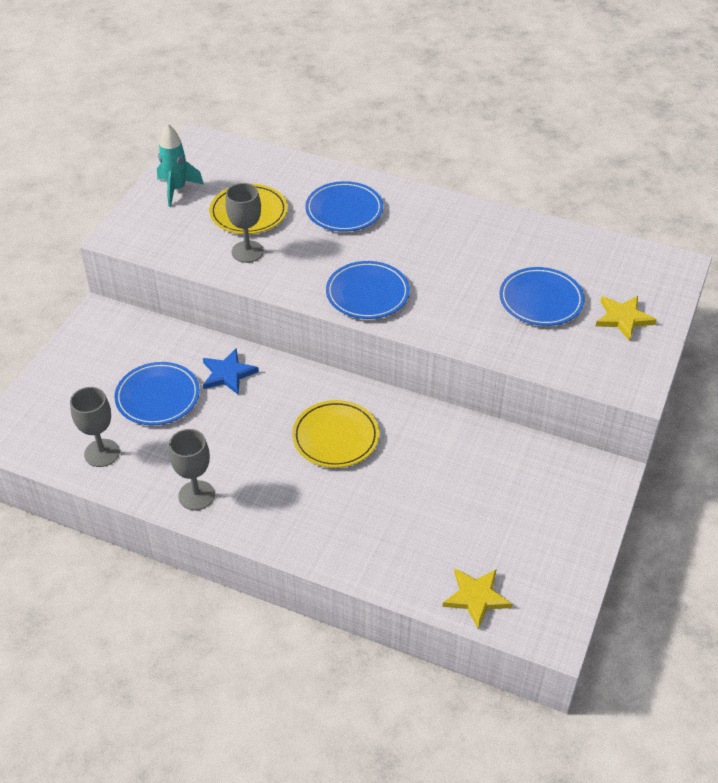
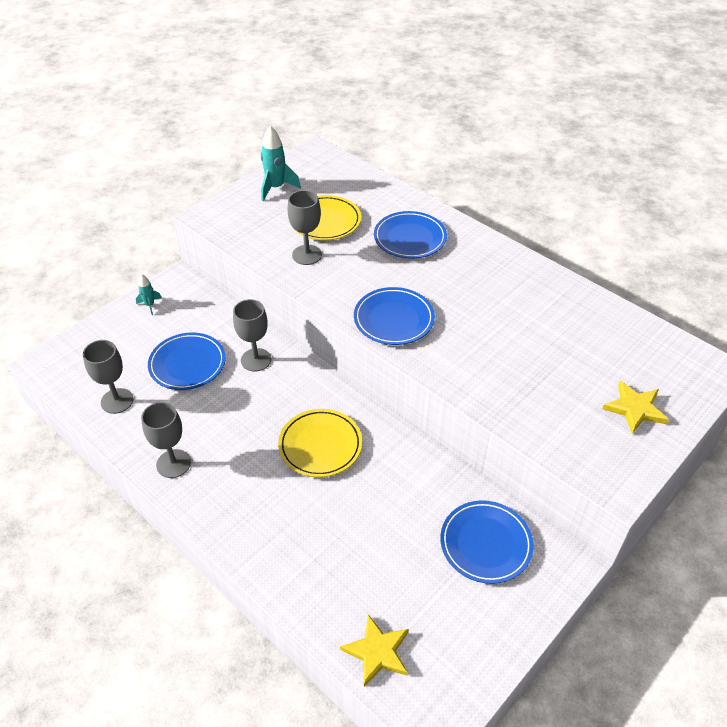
camera: 20 degrees right, 0 degrees up
blue star [203,348,259,395] -> grey goblet [233,299,271,372]
blue plate [499,267,585,326] -> blue plate moved to [440,500,534,584]
none -> turquoise rocket [136,274,162,315]

